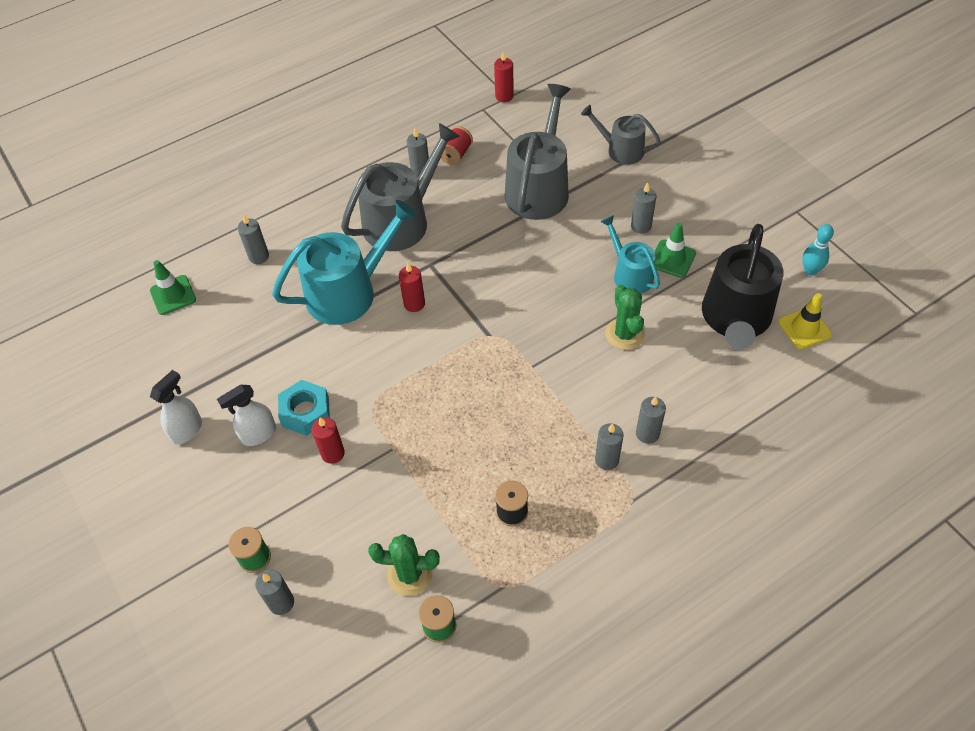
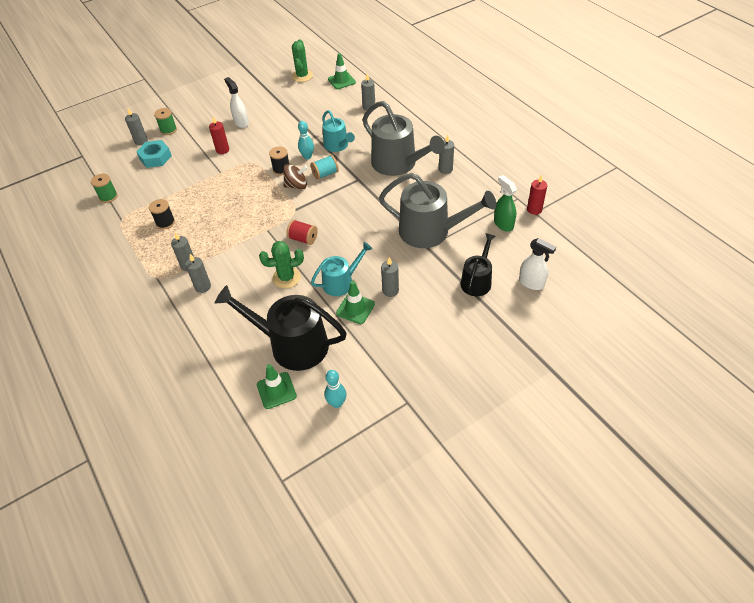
camera: 90 degrees right, 5 degrees down
white spray bottle [150,370,202,445] -> white spray bottle moved to [519,238,556,290]
turquoise watering can [272,200,417,325] -> turquoise watering can [322,110,355,152], size x0.58
turquoise nut [278,380,330,436] -> turquoise nut moved to [136,140,172,168]
green cactus [368,534,440,596] -> green cactus moved to [292,39,313,82]
red candle [399,263,425,312] -> turquoise spool [311,155,339,180]
red spool [441,126,473,165] -> red spool moved to [286,220,318,245]
grey watering can [581,105,660,165] -> black watering can [461,233,496,296]
yellow traffic cone [778,293,832,349] -> green traffic cone [257,364,297,409]
none -> black spool [269,146,289,175]
none -> brown spinning top [283,164,307,189]
none -> turquoise bowling pin [298,121,314,159]
none -> green spray bottle [494,175,517,232]

